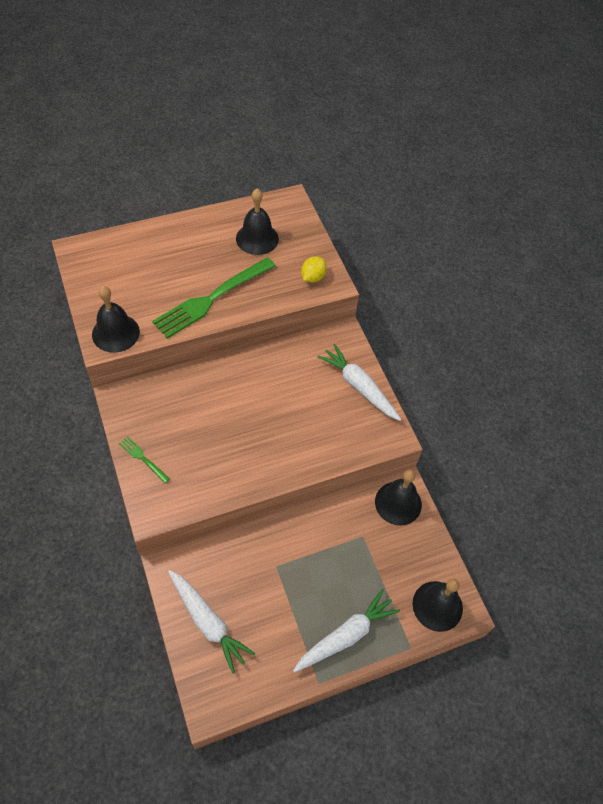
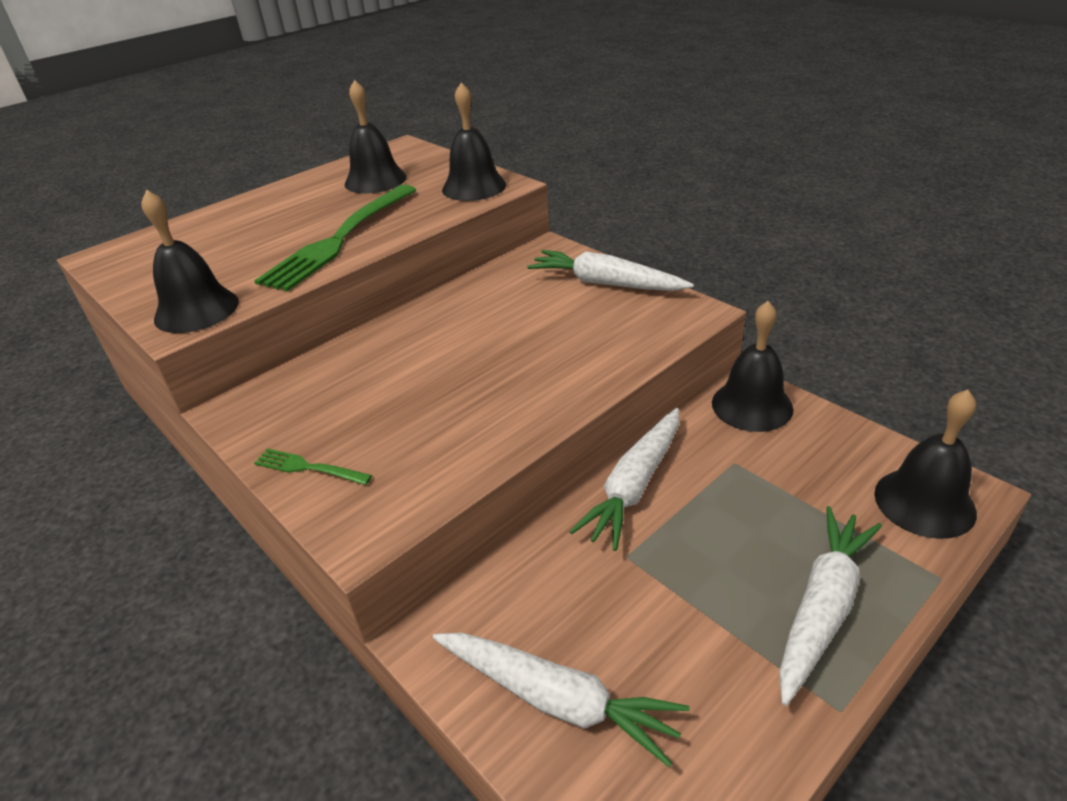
camera: 15 degrees left, 20 degrees down
yellow lemon [301,256,327,283] -> black bell [442,83,506,201]
none -> white carrot [569,408,679,551]

